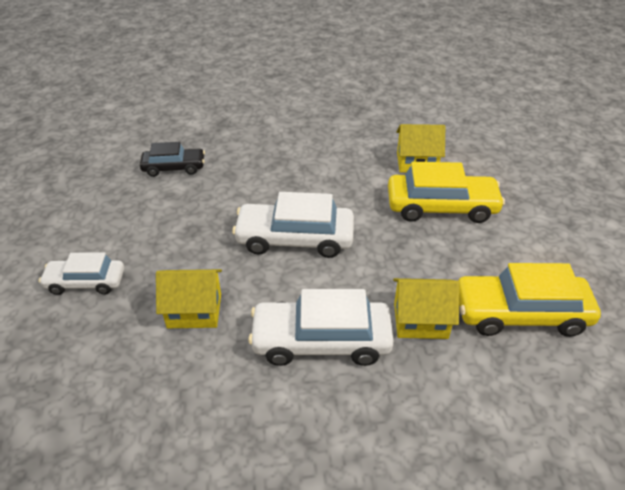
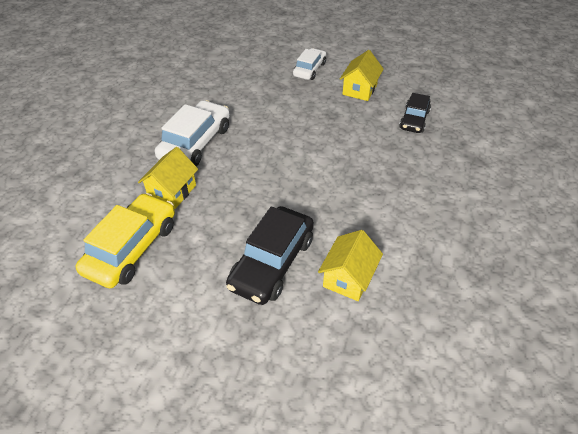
camera: 115 degrees right, 5 degrees up
yellow house [156,269,222,328] -> yellow house moved to [340,50,384,101]
white car [232,192,354,258] -> none
yellow car [388,162,505,223] -> black car [226,206,314,305]

